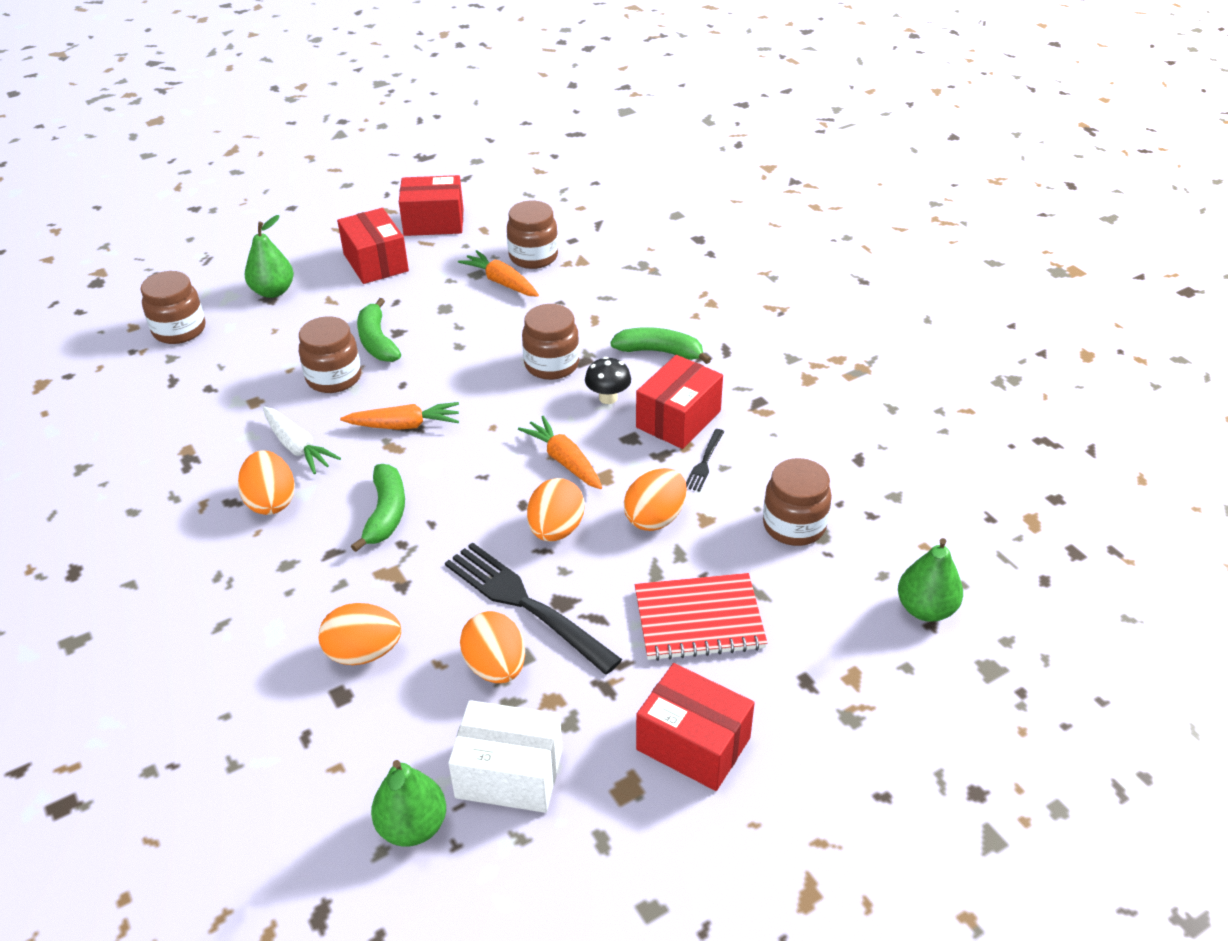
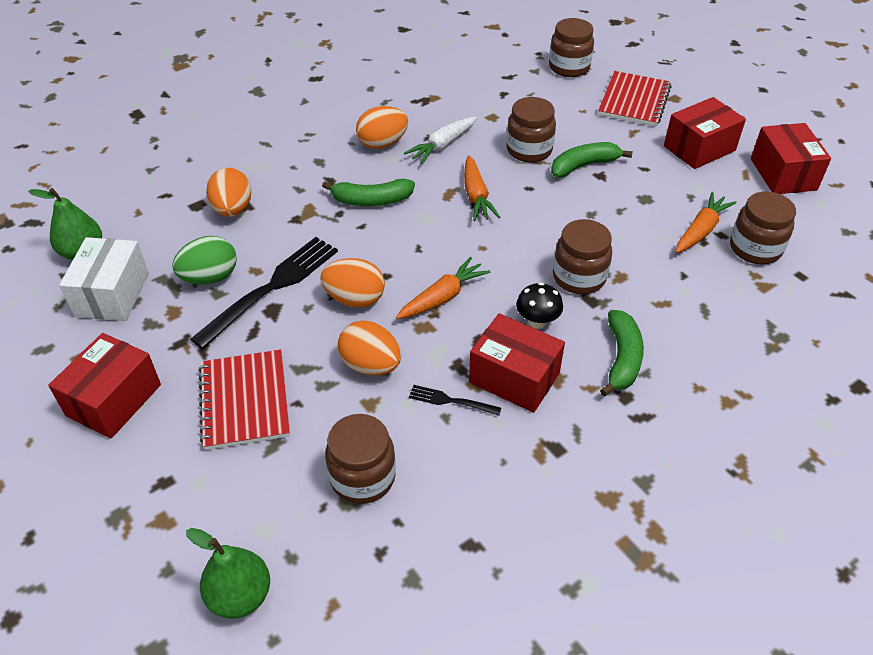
camera: 85 degrees right, 5 degrees up
green pear [245,215,294,298] -> red notebook [598,71,672,126]
orange egg [460,611,525,683] -> green egg [172,236,237,284]

